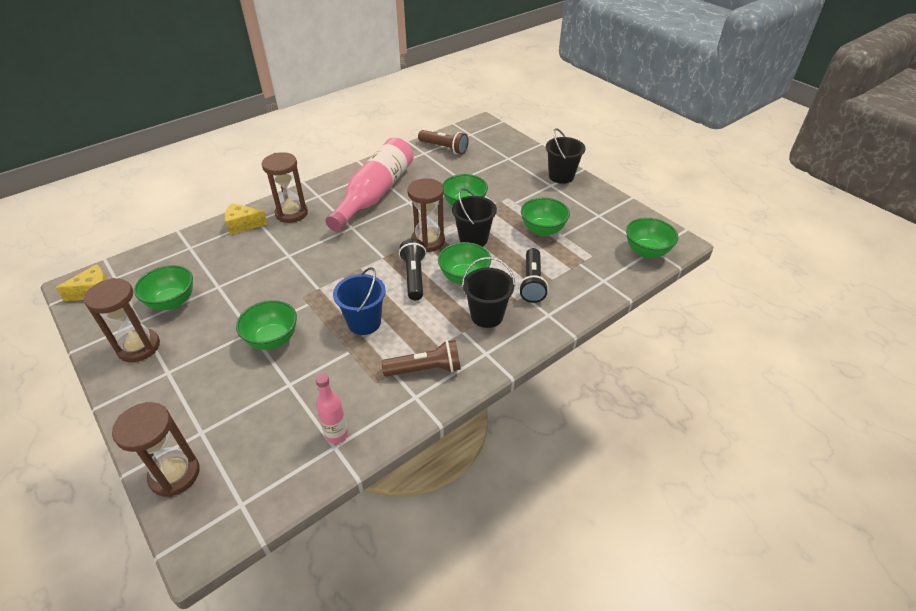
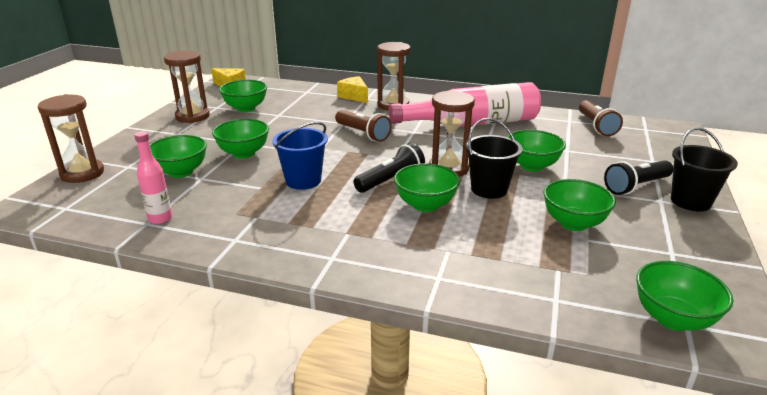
camera: 55 degrees right, 15 degrees down
brown flashlight [381,340,461,377] -> brown flashlight moved to [335,110,392,142]
black bucket [462,257,515,328] -> none
black flashlight [519,248,548,303] -> black flashlight moved to [604,160,673,195]
none -> green bowl [150,135,207,178]

